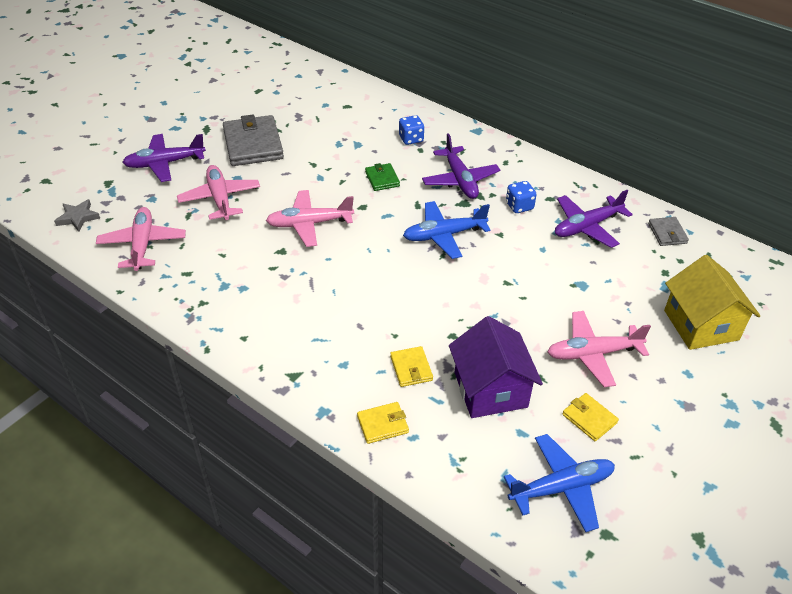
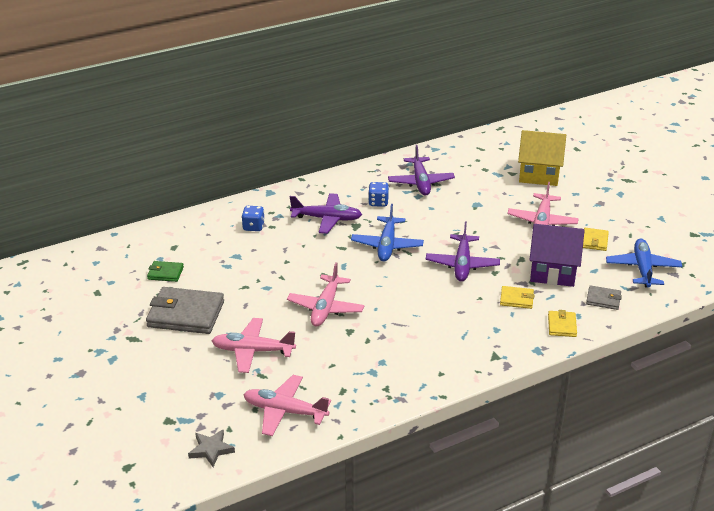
camera: 65 degrees left, 10 degrees down
purple plane [122,134,206,182] -> purple plane moved to [426,222,500,282]
green wallet [365,163,400,191] -> green wallet moved to [147,261,184,282]
yellow wallet [562,393,619,441] -> yellow wallet turned 60 degrees counterclockwise [583,228,609,251]
grey wallet [648,217,689,246] -> grey wallet moved to [586,285,622,310]

